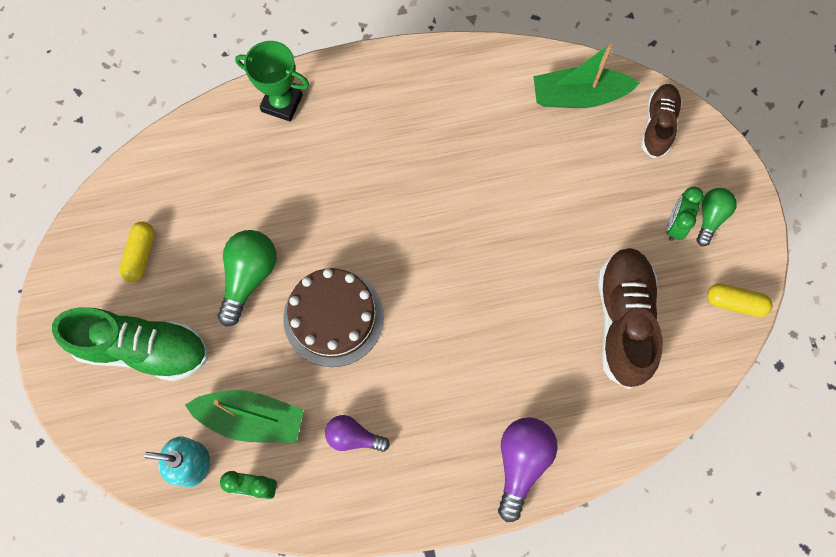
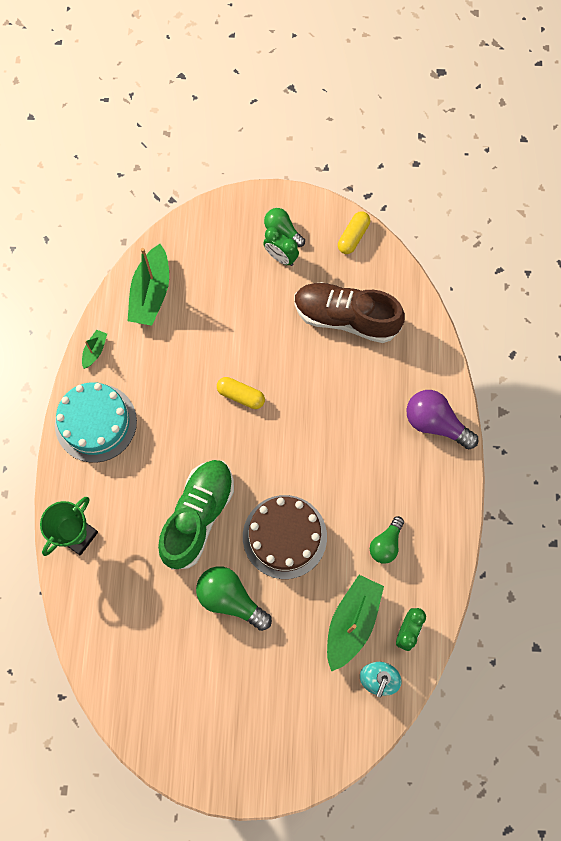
camera: 75 degrees left, 0 degrees up
green shoe [52,307,208,381] -> green shoe moved to [158,460,234,570]
yellow capsule [119,222,155,282] -> yellow capsule moved to [217,377,265,409]
purple light bulb [325,415,390,452] -> green light bulb [370,516,404,564]
brown shoe [641,84,682,158] -> none
none -> turquoise cake [55,382,137,463]
none -> green boat [82,330,107,369]

